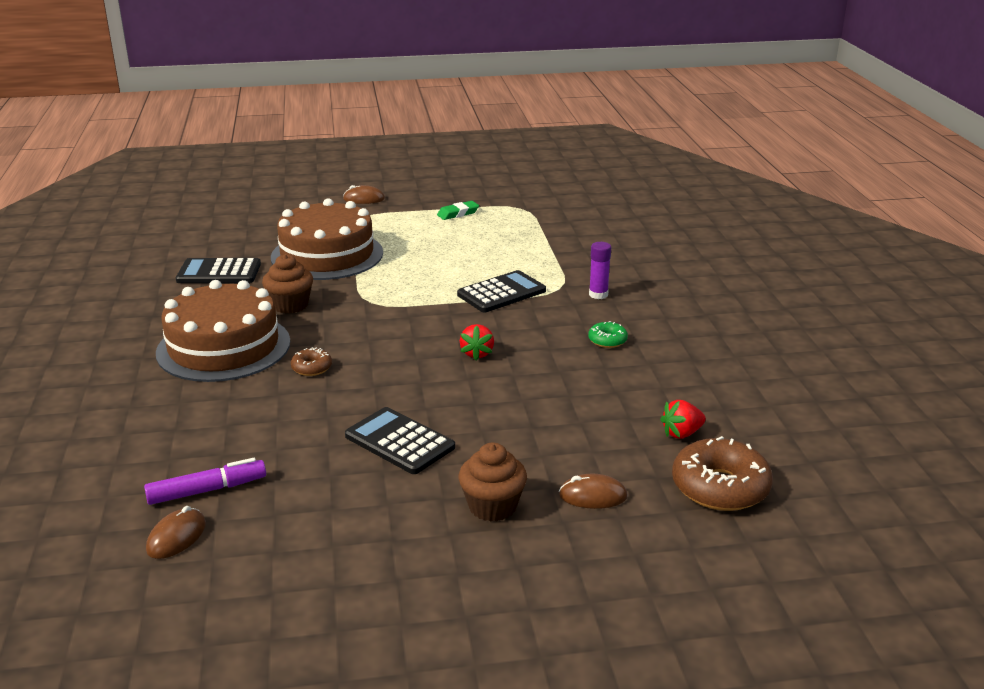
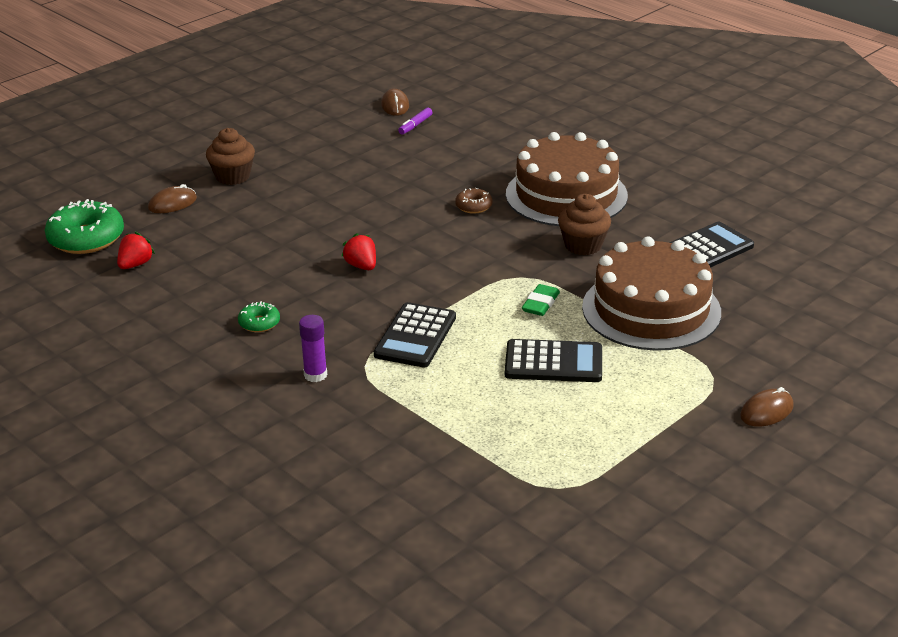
camera: 145 degrees right, 5 degrees up
purple marker [144,458,266,505] -> purple marker [398,108,432,135], size x0.63
black calculator [345,407,455,474] -> black calculator moved to [505,339,602,382]
green eraser [437,201,479,220] -> green eraser moved to [522,284,560,316]
brown donut [672,436,773,511] -> green donut [44,199,124,254]

